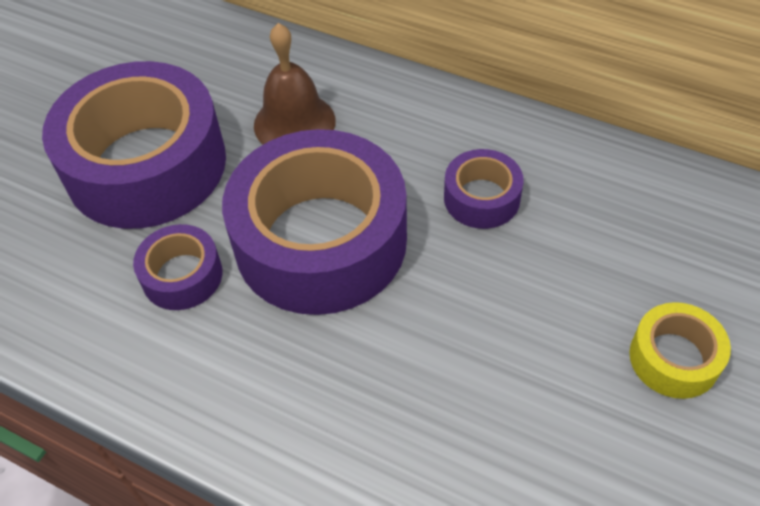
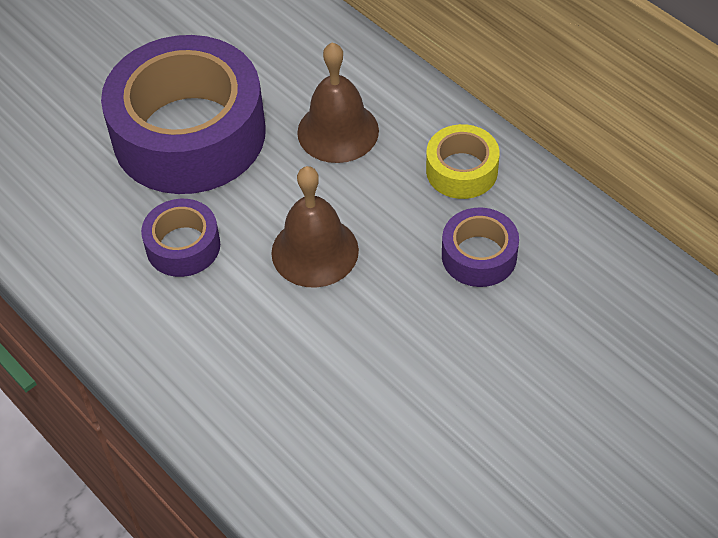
camera: 20 degrees right, 0 degrees up
purple tape [222,129,407,315] -> brown bell [271,166,359,288]
yellow tape [629,302,731,399] -> yellow tape moved to [426,124,499,199]

